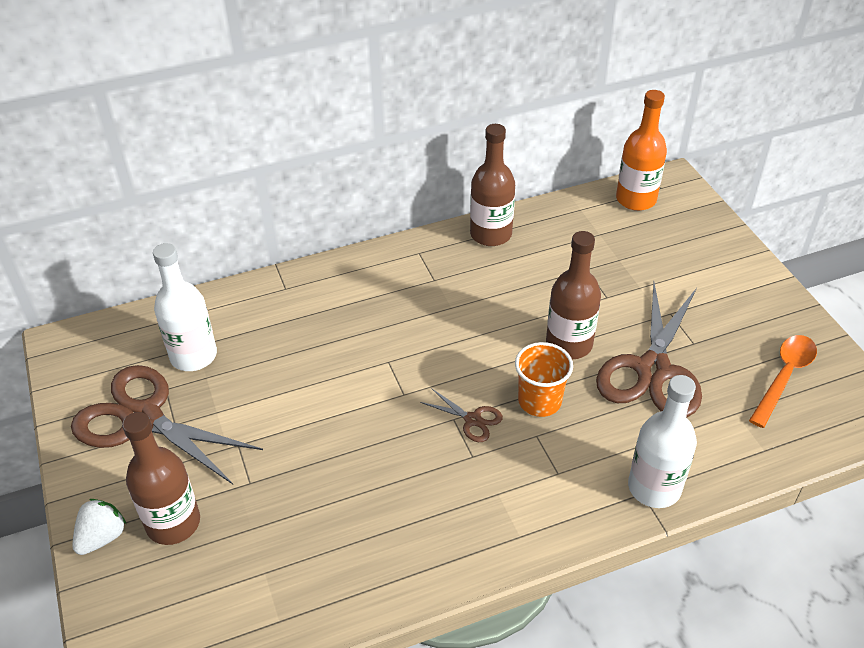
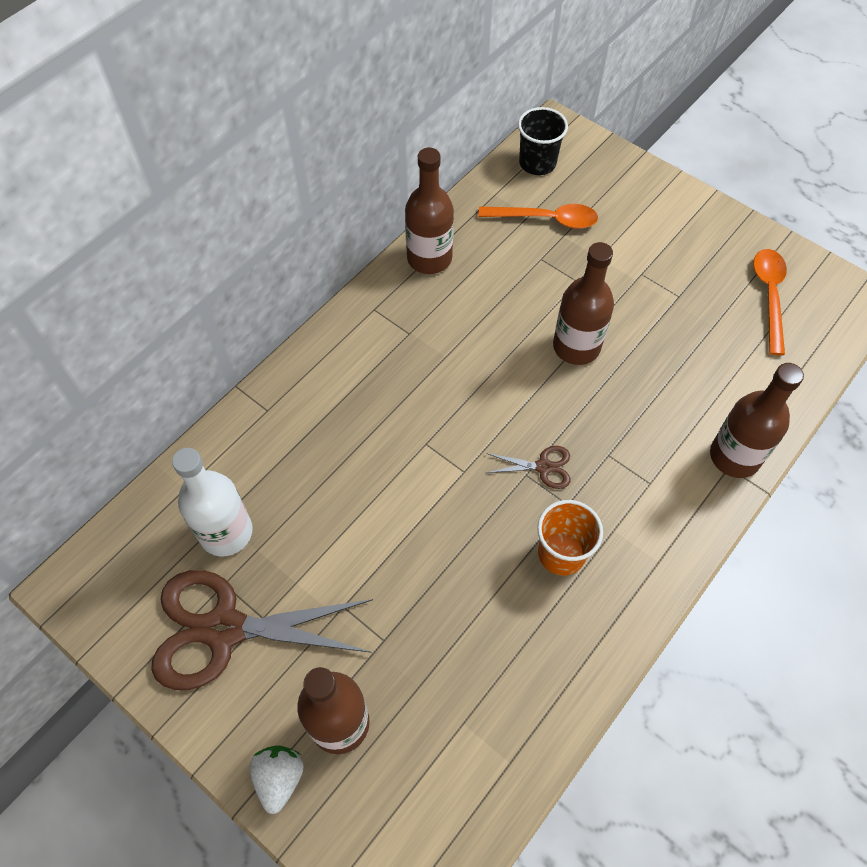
camera: 30 degrees left, 15 degrees up
orange cup [515,342,573,417] -> orange cup moved to [537,500,603,575]
brown scissors [596,282,702,418] -> none
orange bottle [616,90,667,211] -> black cup [518,107,568,175]
white bottle [628,375,697,508] -> brown bottle [710,363,804,478]
none -> orange spoon [478,204,598,229]

